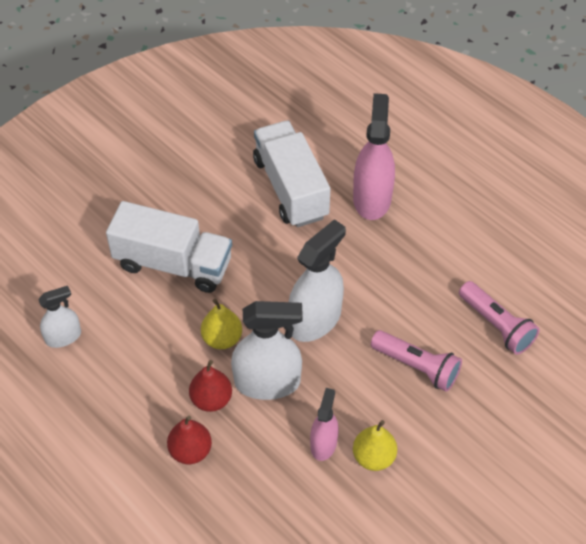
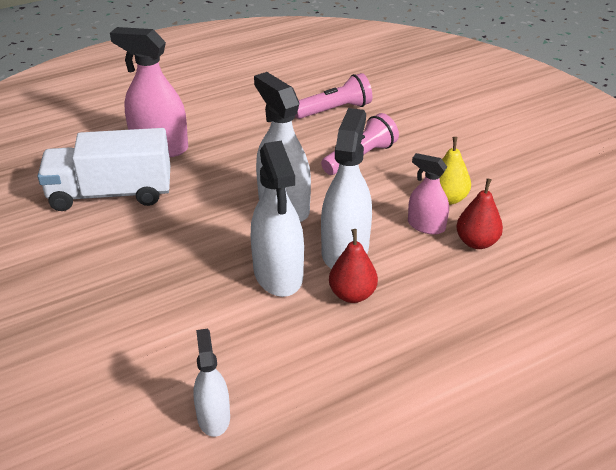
camera: 75 degrees left, 15 degrees down
white truck [106,201,232,293] -> none
red pear [167,416,212,464] -> red pear moved to [456,178,503,249]
yellow pear [201,299,242,349] -> white spray bottle [251,140,304,297]

